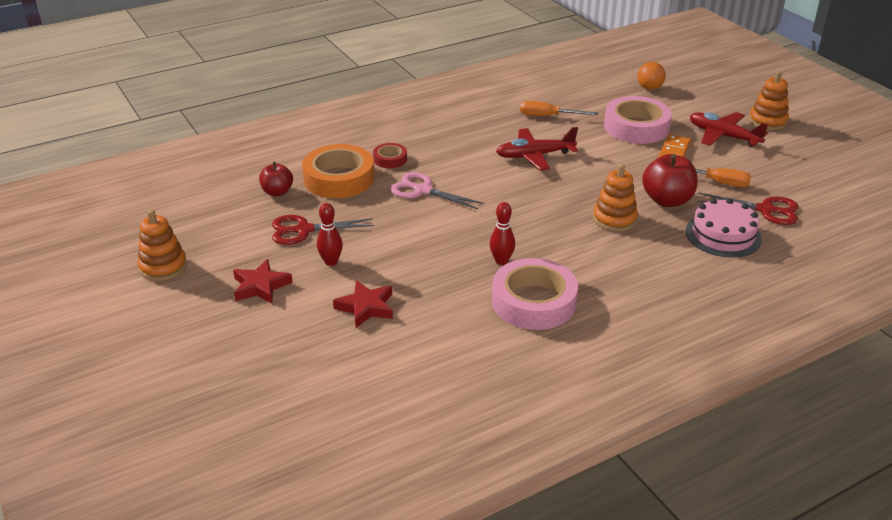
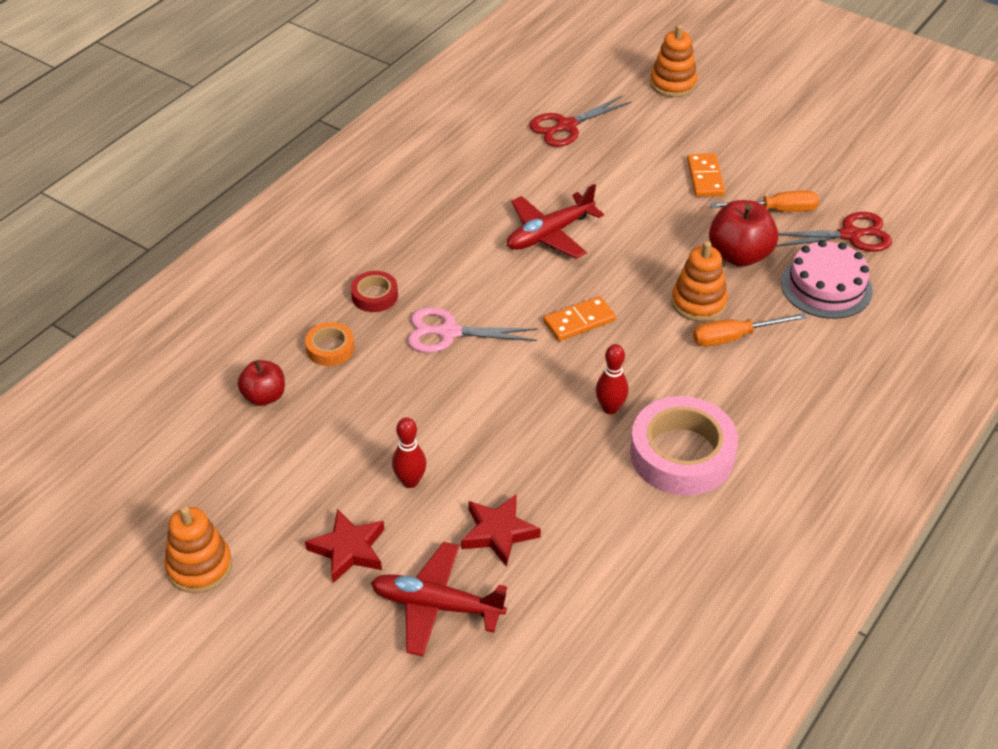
camera: 25 degrees left, 10 degrees up
red scissors [272,215,374,245] -> red scissors moved to [529,96,632,147]
orange tape [302,144,374,198] -> orange tape [305,322,355,366], size x0.49
orange screwdriver [520,101,598,116] -> orange screwdriver moved to [693,313,807,347]
pink tape [604,96,672,144] -> none
orange ball [638,62,666,90] -> none
red plane [690,112,768,147] -> red plane moved to [371,542,507,656]
orange stacking toy [749,71,789,130] -> orange stacking toy moved to [650,24,698,97]
none -> orange domino [543,296,616,341]

